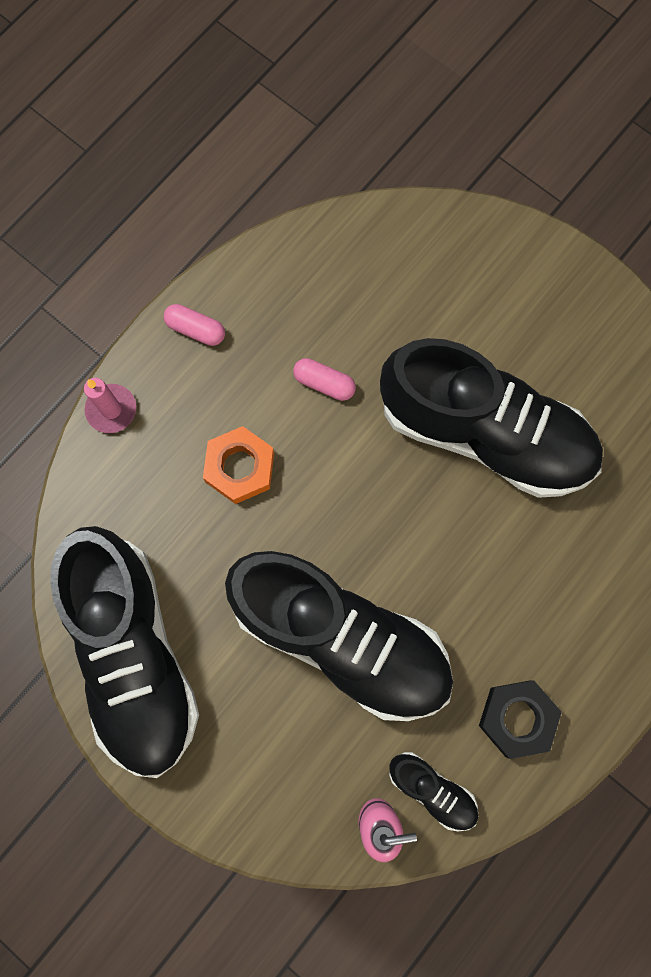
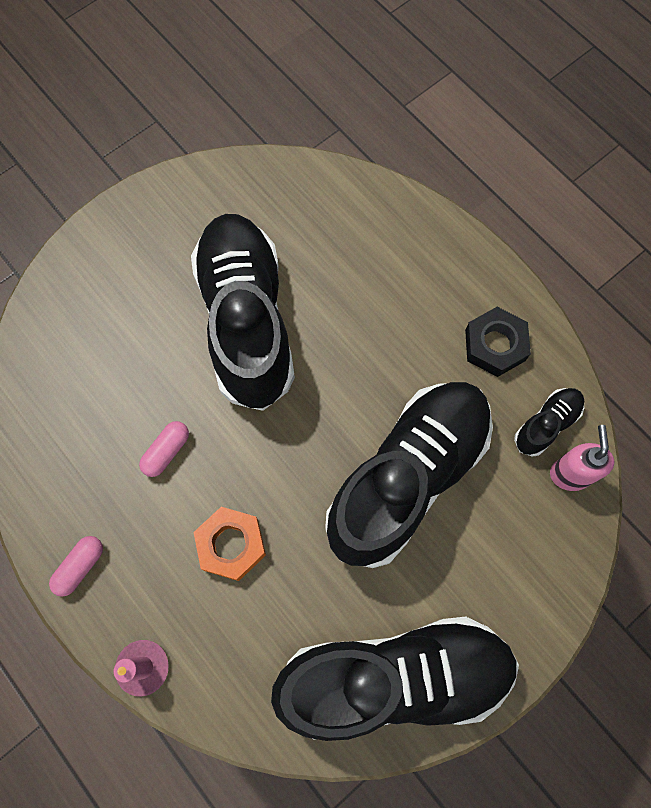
camera: 80 degrees left, 5 degrees down
black shoe [380,338,603,498] -> black shoe turned 45 degrees counterclockwise [191,214,295,411]

